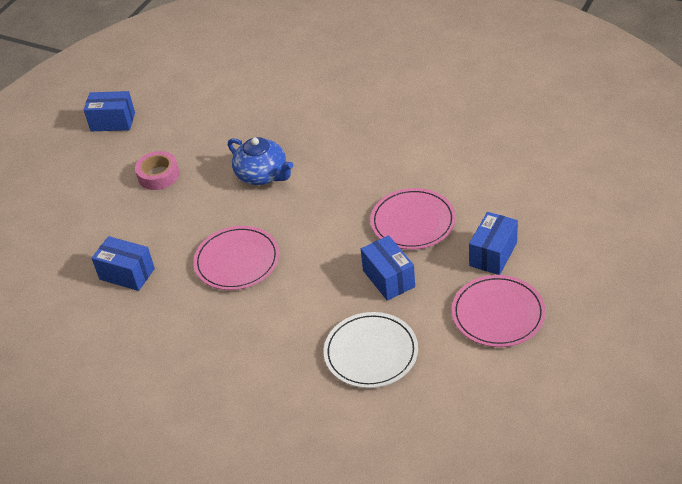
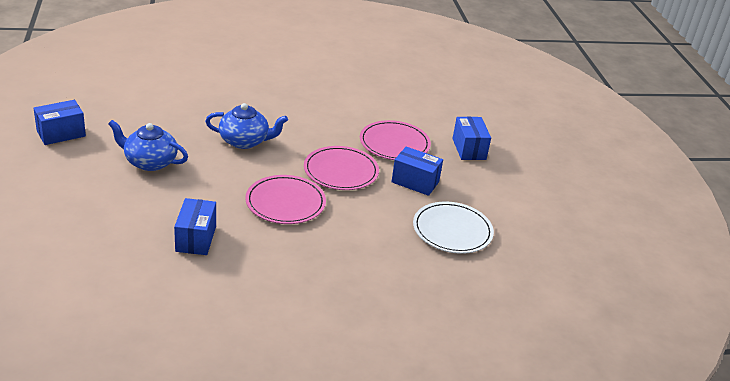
camera: 45 degrees left, 10 degrees down
blue box [92,236,155,291] -> blue box turned 75 degrees counterclockwise [174,198,216,255]
pink tape [135,151,179,190] -> blue teapot [108,120,188,171]
pink plate [451,275,546,347] -> pink plate moved to [304,146,379,190]

